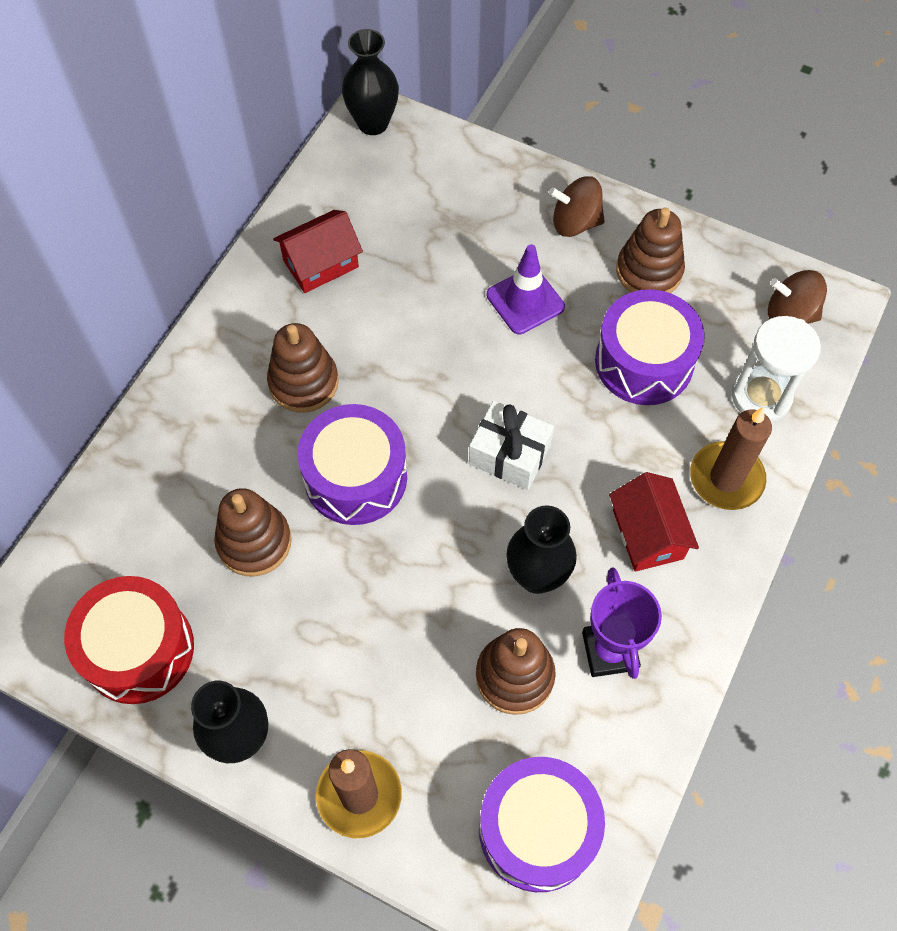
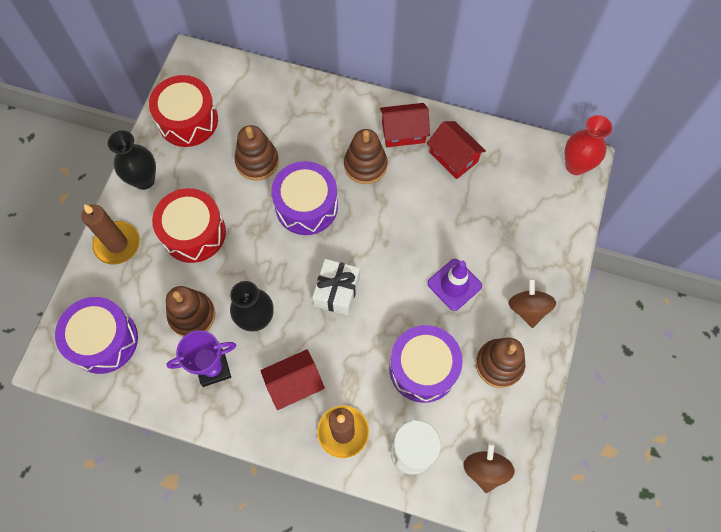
camera: 80 degrees right, 5 degrees up
black vase [342,29,399,135] -> red vase [565,115,612,175]
none -> red drum [152,188,226,263]
none -> red house [380,103,430,147]

